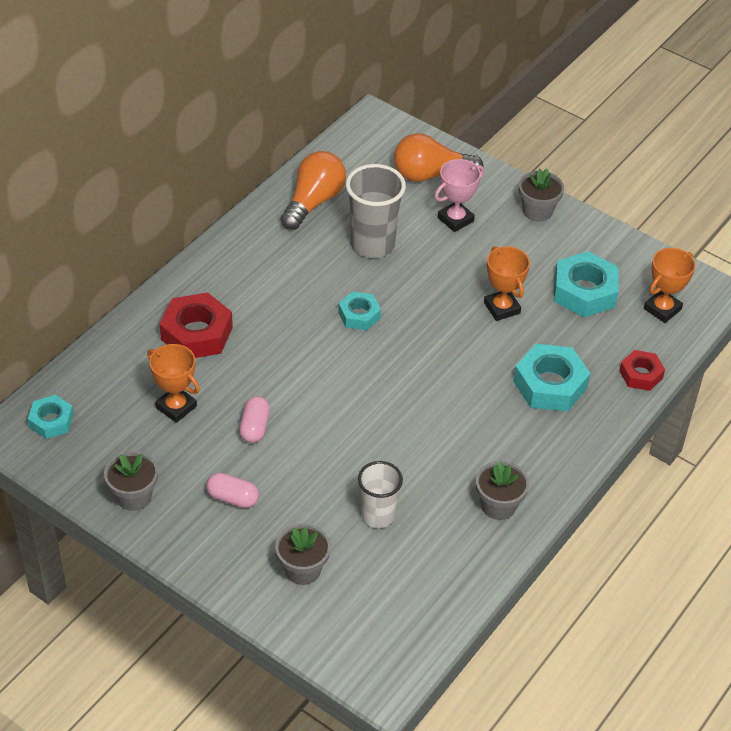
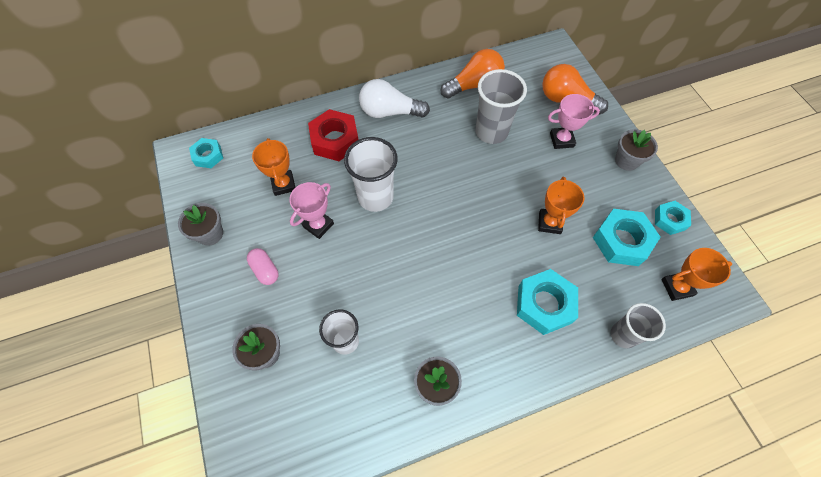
camera: 35 degrees right, 15 degrees up
pink capsule [239,396,270,443] -> pink trophy [289,182,334,239]
turquoise nut [338,291,381,330] -> turquoise nut moved to [655,201,691,235]
red nut [619,350,665,391] -> grey cup [611,303,666,348]
none -> white cup [344,137,398,212]
none -> white light bulb [359,79,430,118]

